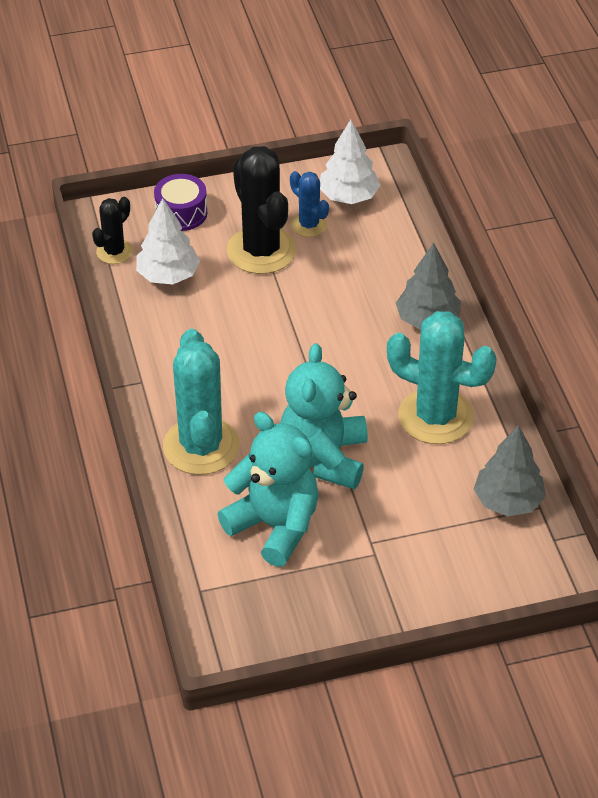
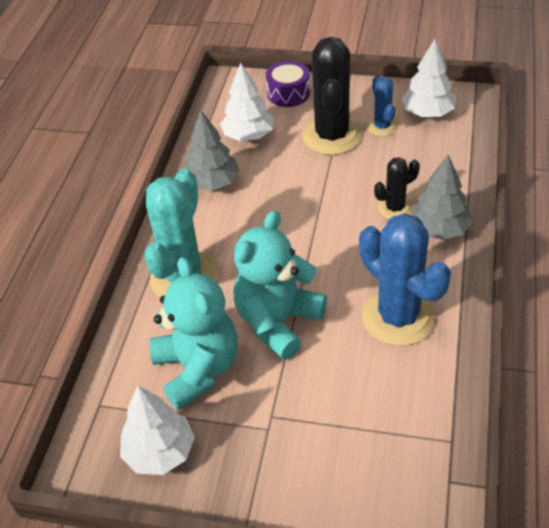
camera: 30 degrees right, 0 degrees up
black cactus [92,197,133,264] -> black cactus moved to [374,157,420,219]
turquoise cactus [387,311,497,444] -> blue cactus [359,213,451,346]
grey tree [474,425,546,517] -> grey tree moved to [184,110,240,191]
none -> white tree [120,386,195,475]

